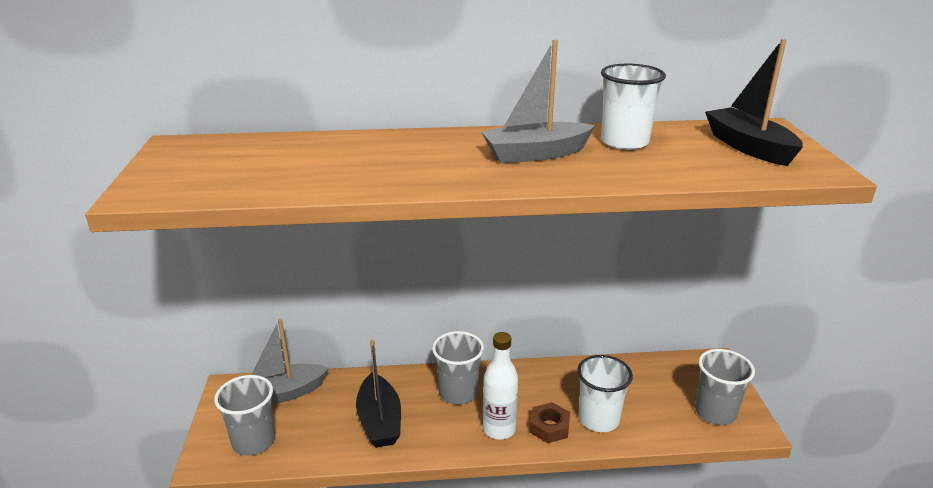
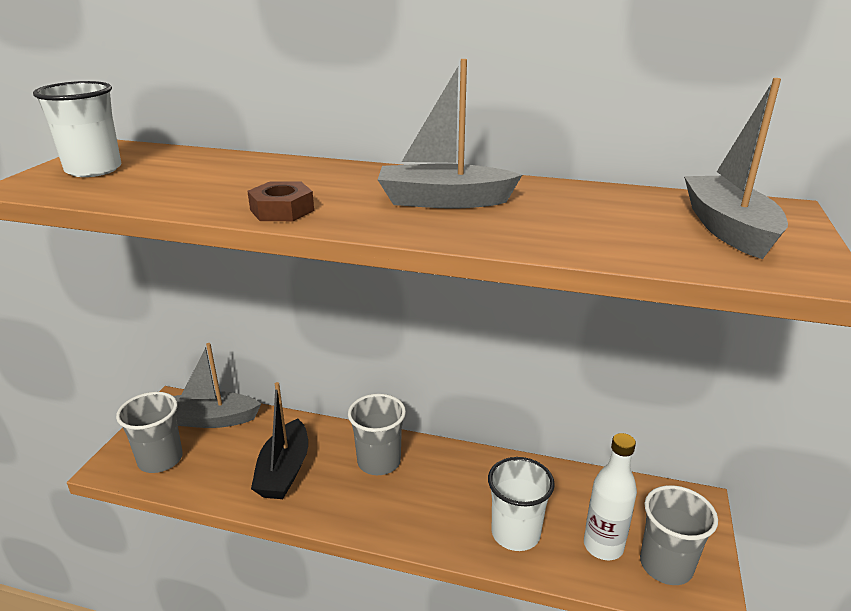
camera: 20 degrees right, 0 degrees up
white bottle [483,332,518,440] -> white bottle moved to [584,433,637,560]
brown nut [530,402,570,443] -> brown nut moved to [247,181,314,221]
white cup [601,64,666,150] -> white cup moved to [33,81,121,177]
black boat [705,39,803,166] -> grey boat [684,78,788,259]

